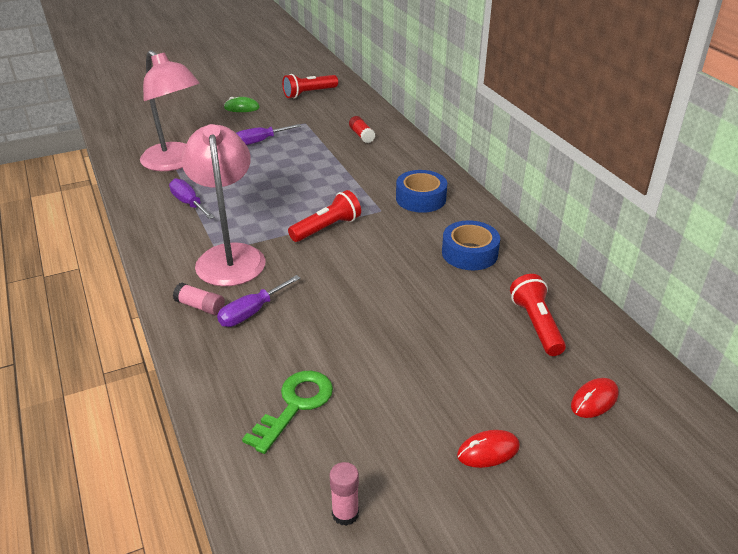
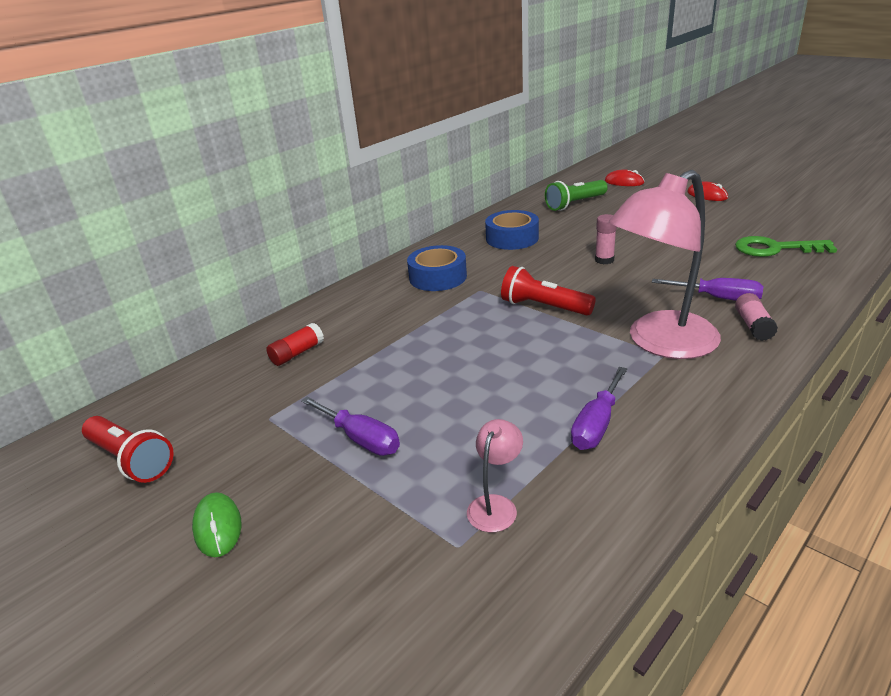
camera: 110 degrees left, 5 degrees down
pink lamp [140,50,200,171] -> pink lamp [467,419,523,532], size x0.42
pink glue stick [329,462,359,526] -> pink glue stick moved to [595,214,617,264]
red flashlight [510,274,566,356] -> green flashlight [545,180,608,211]

